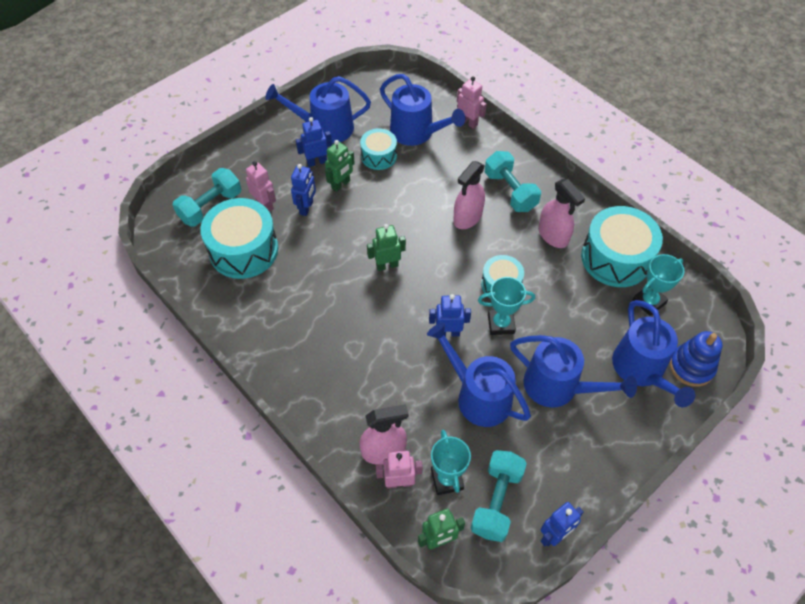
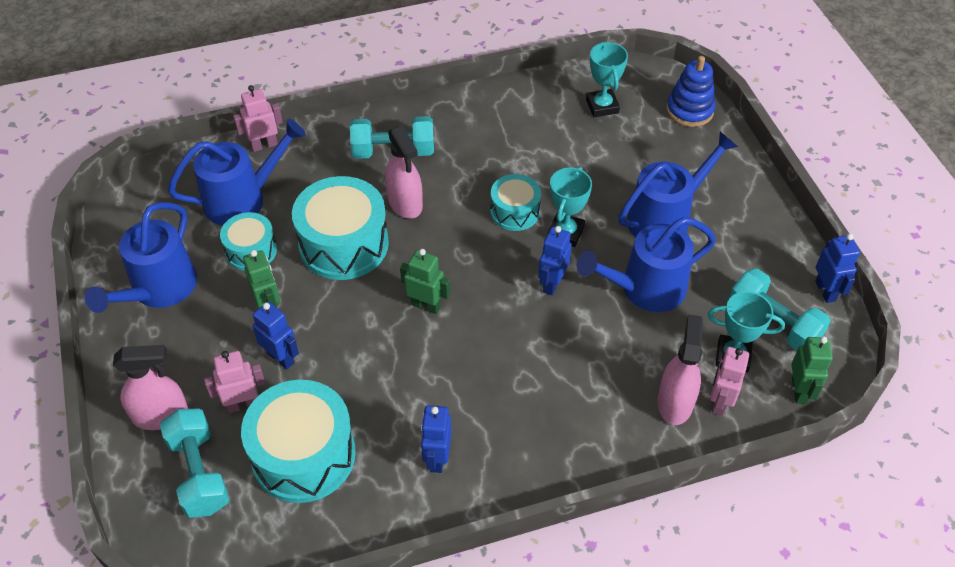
camera: 65 degrees left, 5 degrees down
blue robot [296,117,332,167] -> blue robot moved to [421,405,452,473]
green robot [367,224,406,271] -> green robot turned 105 degrees clockwise [400,249,450,314]
pink spray bottle [538,179,585,248] -> pink spray bottle moved to [113,345,188,430]
turquoise drum [581,206,663,287] -> turquoise drum moved to [292,176,389,280]
blue watering can [612,300,695,407] -> none

